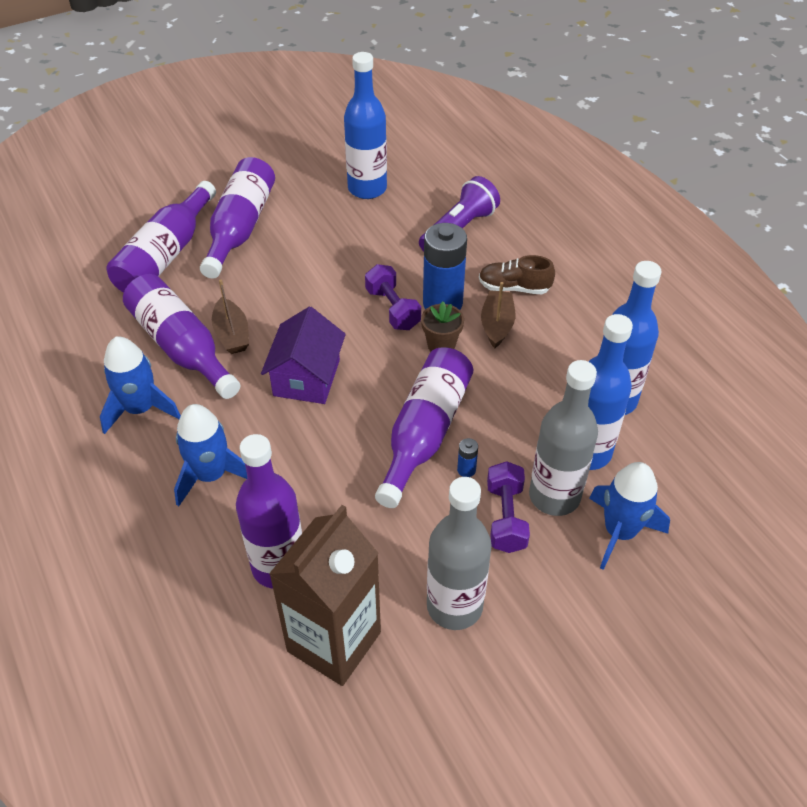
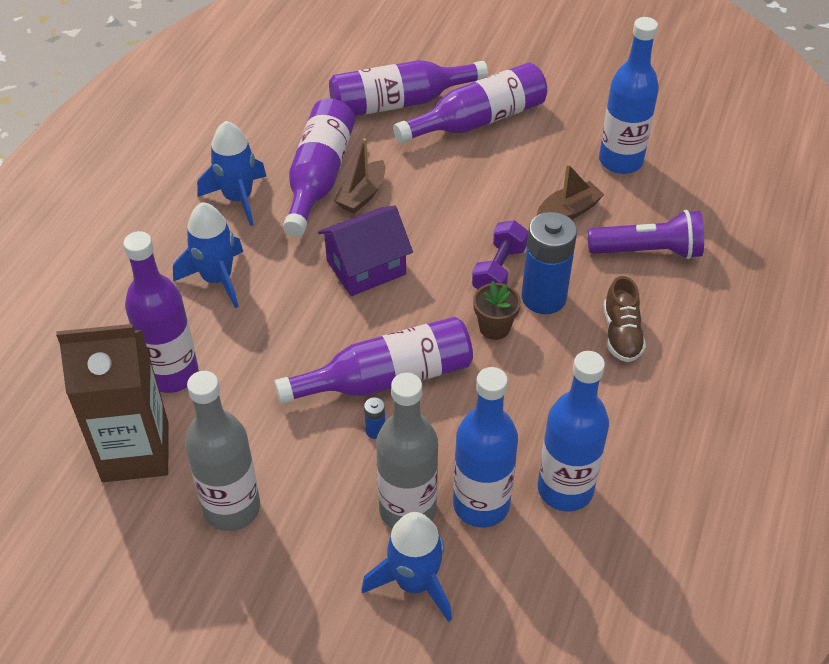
camera: 50 degrees right, 0 degrees up
brown shoe [479,255,555,294] -> brown shoe turned 150 degrees counterclockwise [604,276,646,362]
brown boat [481,282,515,348] -> brown boat moved to [537,163,604,219]
purple dumbbell [487,461,530,553] -> none

